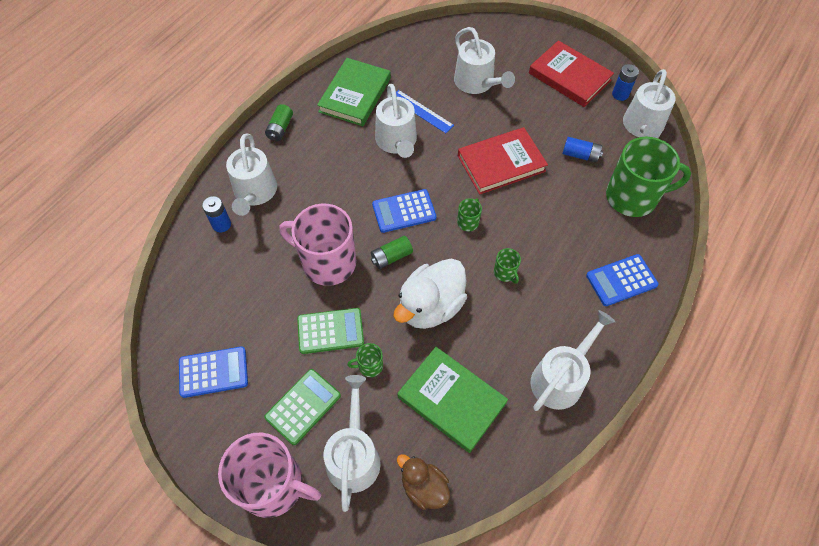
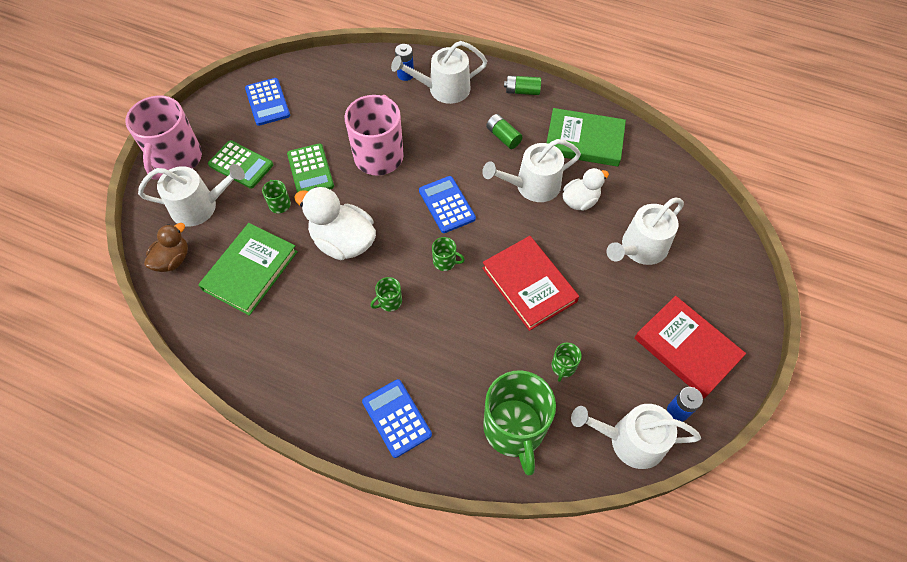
camera: 80 degrees right, 0 degrees up
green battery [371,236,413,269] -> green battery moved to [486,114,522,149]
blue ruler [396,90,454,133] -> white duck [563,168,609,211]
red book [529,40,614,107] -> red book turned 75 degrees counterclockwise [634,296,746,398]
white watering can [530,310,616,411] -> none
blue battery [563,137,603,163] -> green mug [552,343,582,382]

